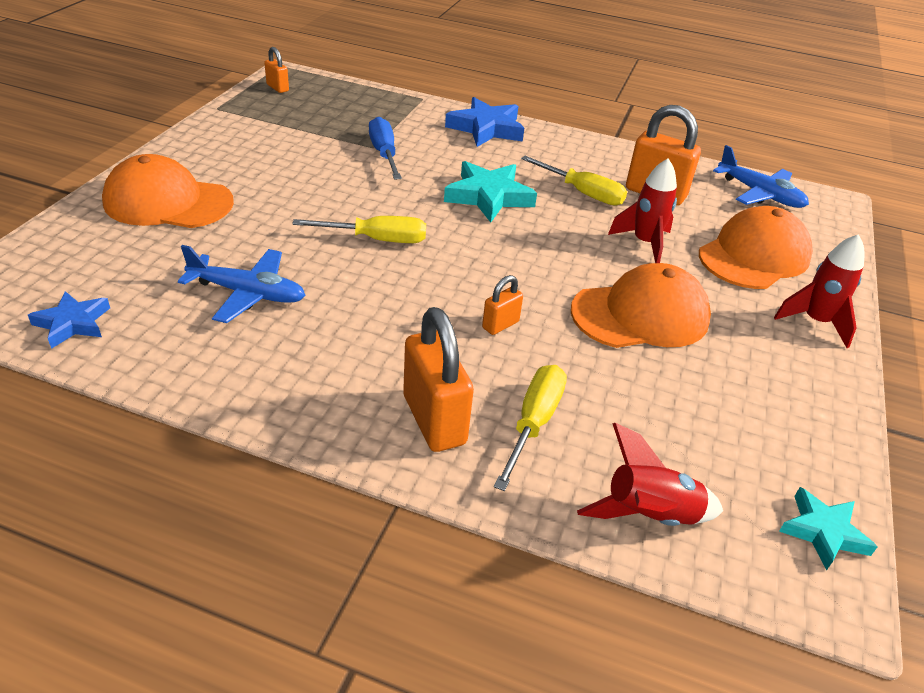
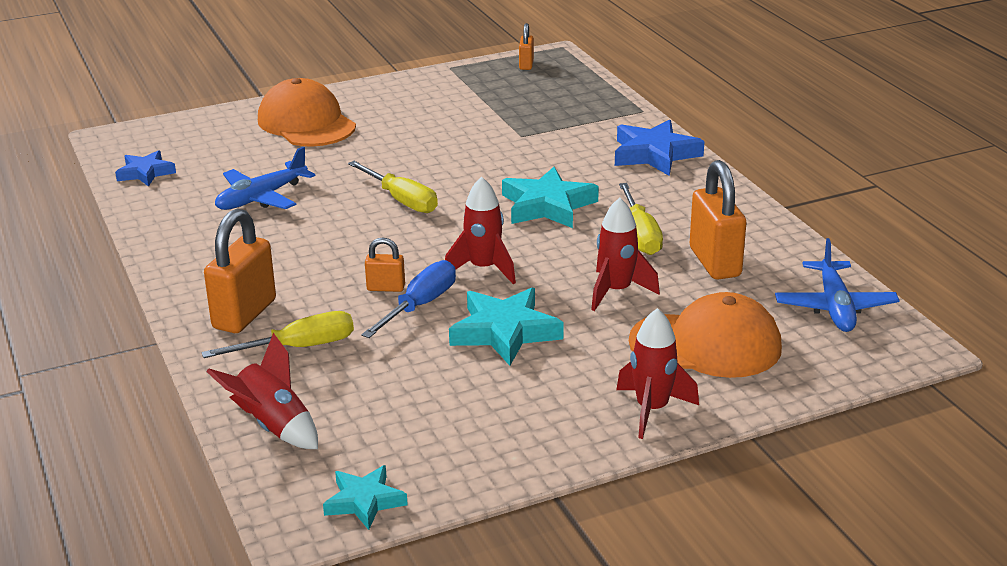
camera: 50 degrees right, 10 degrees down
blue plane [178,245,305,323] -> blue plane turned 75 degrees clockwise [215,147,315,210]
blue screwdriver [369,117,402,180] -> blue screwdriver moved to [361,260,456,338]
orange cap [571,263,711,348] -> turquoise star [449,288,564,366]
none -> red rocket [445,177,516,284]

